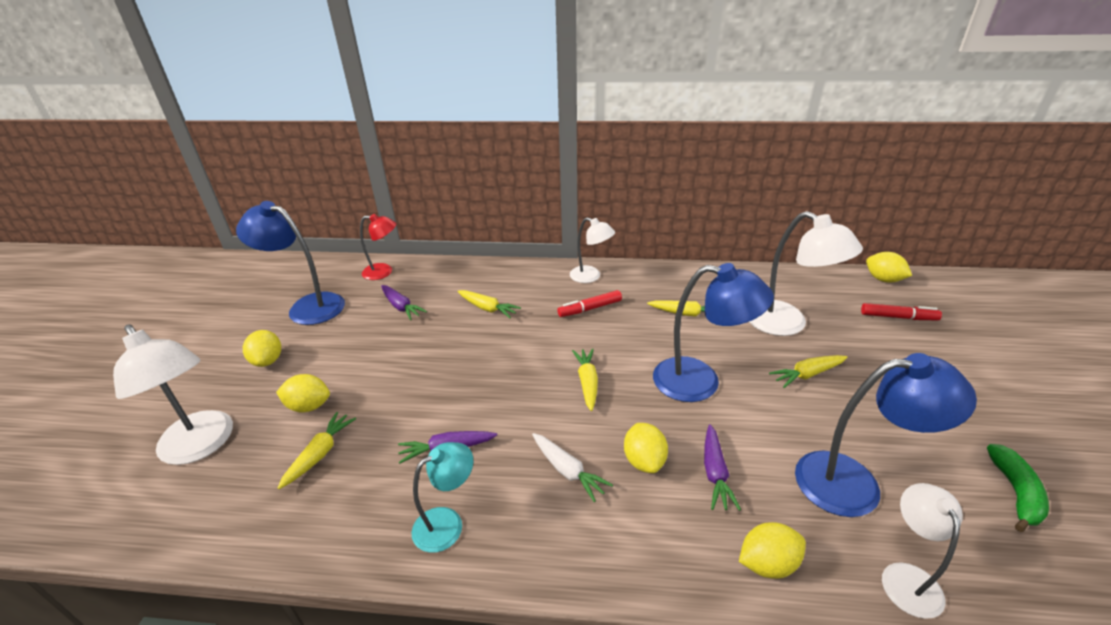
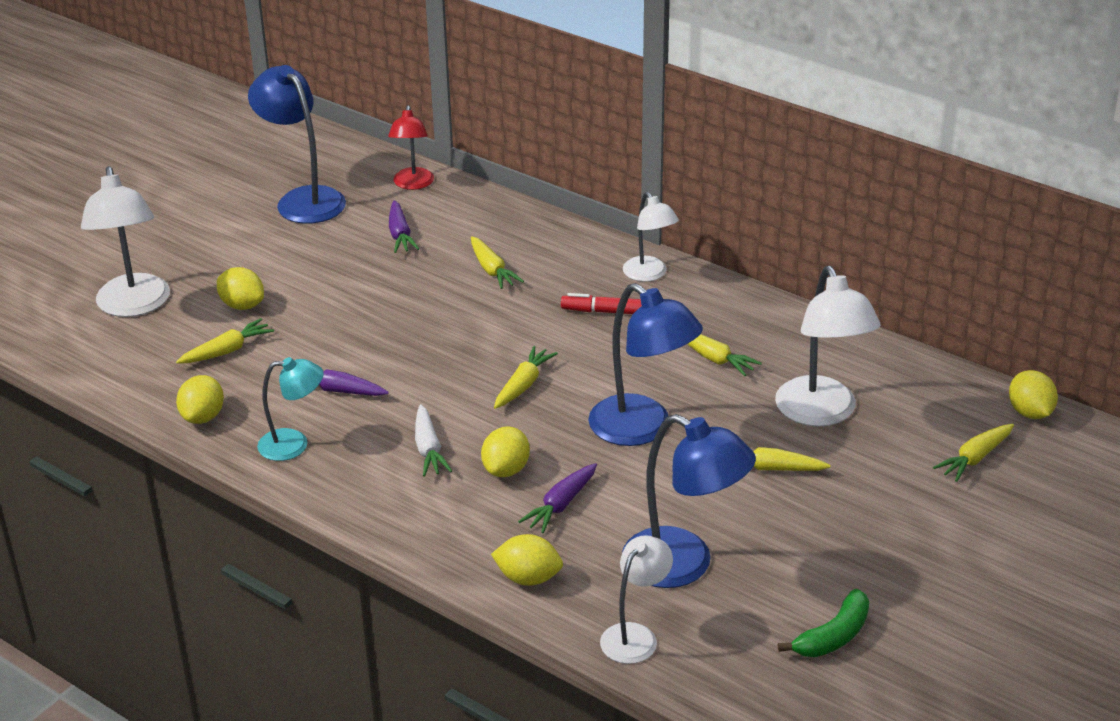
camera: 30 degrees right, 0 degrees up
yellow lemon [243,330,281,367] -> yellow lemon moved to [176,375,224,424]
red lamp [360,214,396,280] -> red lamp turned 60 degrees clockwise [388,105,434,190]
red marker [861,303,942,320] -> yellow carrot [933,424,1014,482]

